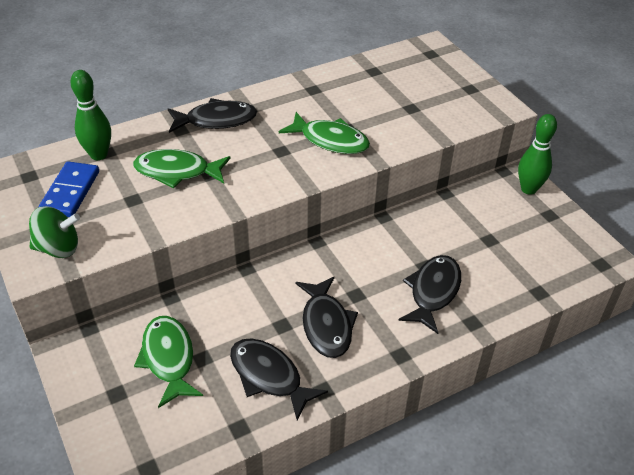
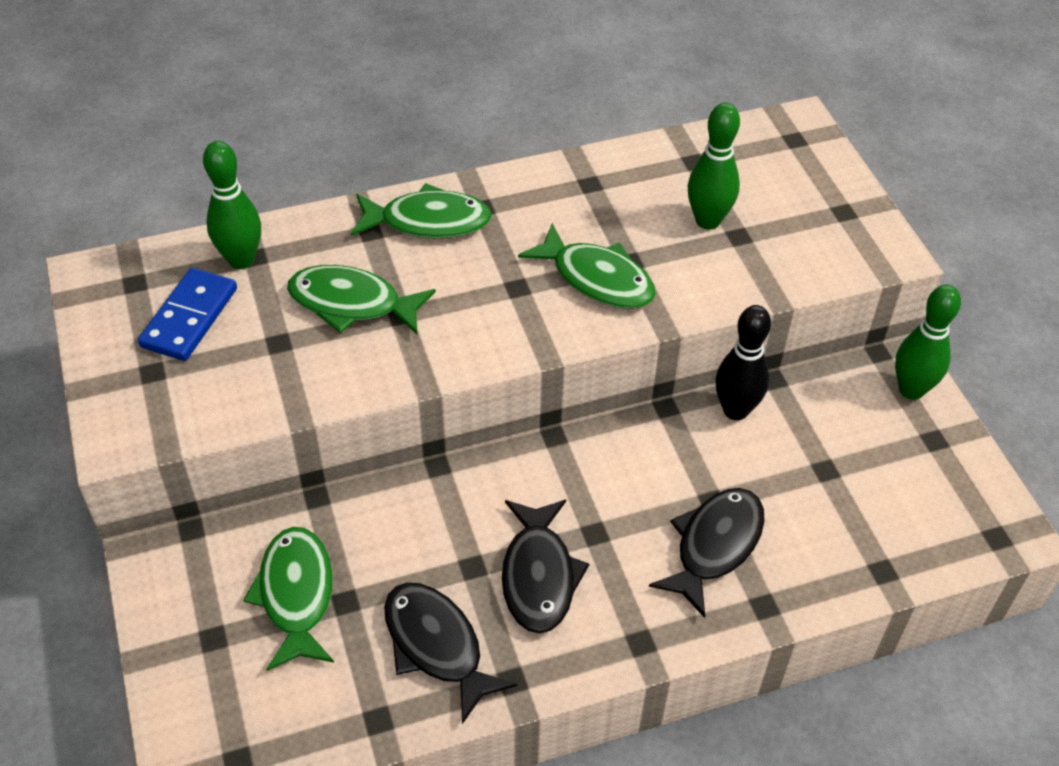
camera: 10 degrees right, 5 degrees up
green spinning top [29,206,80,258] -> none
black fish [168,98,257,133] -> green fish [351,183,492,238]
none -> green bowling pin [688,103,740,230]
none -> black bowling pin [715,305,771,420]

